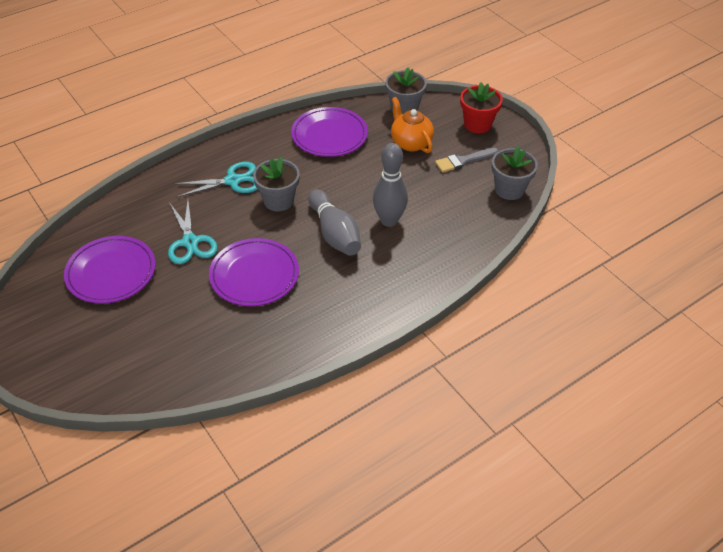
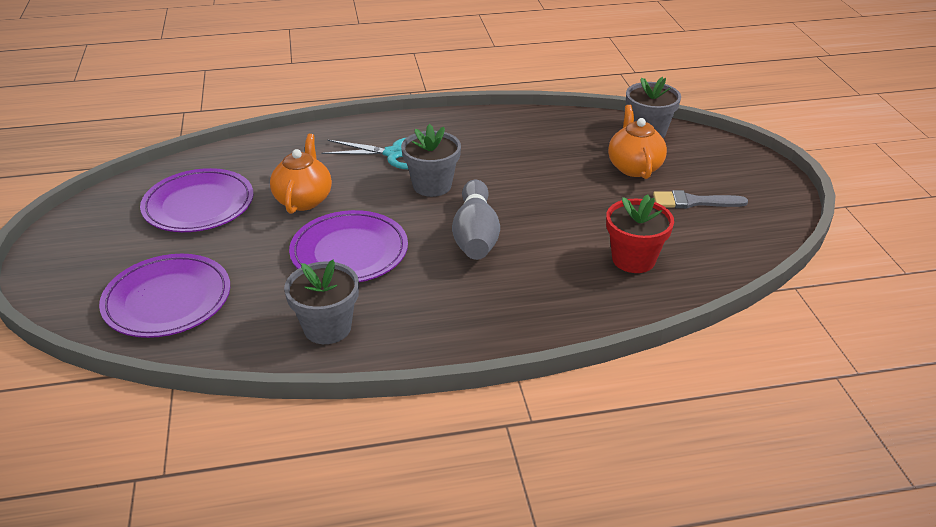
camera: 25 degrees right, 10 degrees down
turquoise scissors [168,201,218,264] -> orange teapot [270,134,332,214]
purple plate [291,107,368,157] -> purple plate moved to [99,254,230,338]
grey bowling pin [373,143,408,227] -> none
red flower pot [460,82,503,133] -> red flower pot moved to [606,194,674,273]
grey flower pot [491,146,538,200] -> grey flower pot moved to [284,260,359,344]

